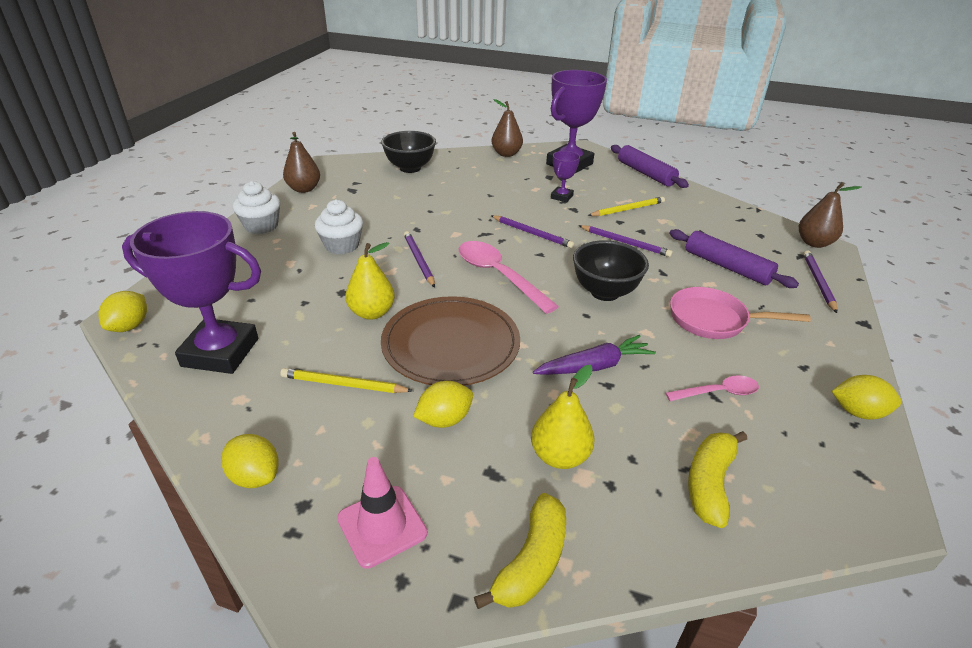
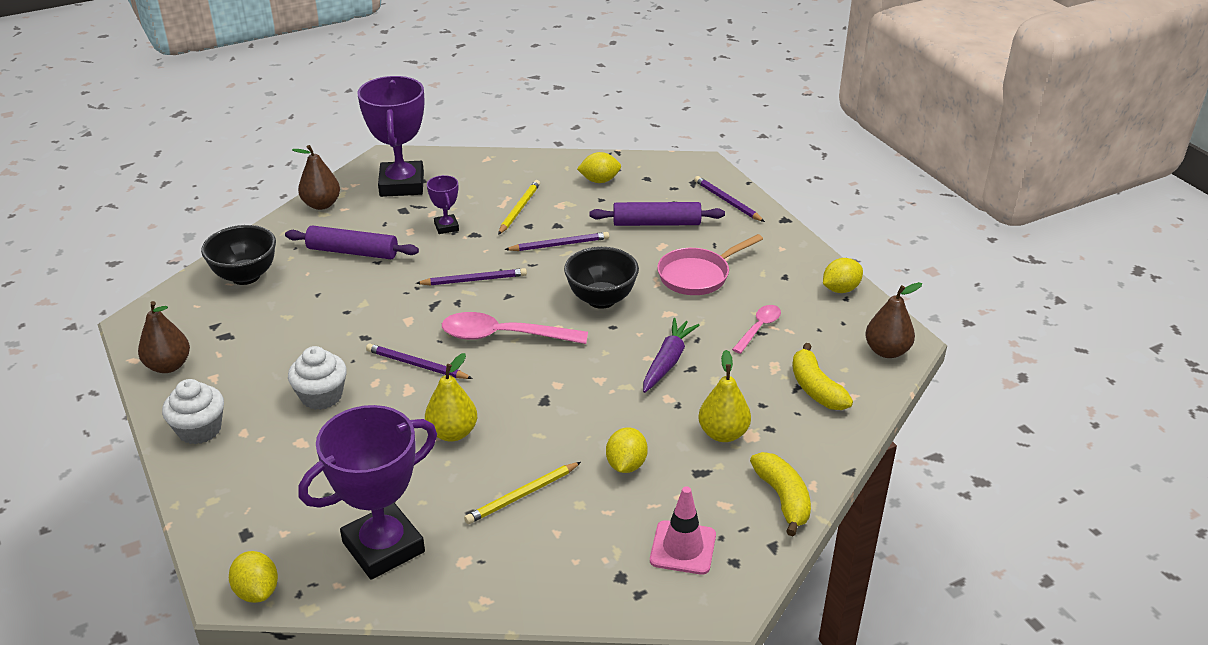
camera: 45 degrees left, 0 degrees up
yellow lemon [221,434,279,488] -> yellow lemon moved to [577,152,621,183]
brown plate [381,296,520,386] -> none
purple rolling pin [611,145,689,188] -> purple rolling pin moved to [285,225,419,259]
brown pear [799,182,861,248] -> brown pear moved to [865,282,922,358]

